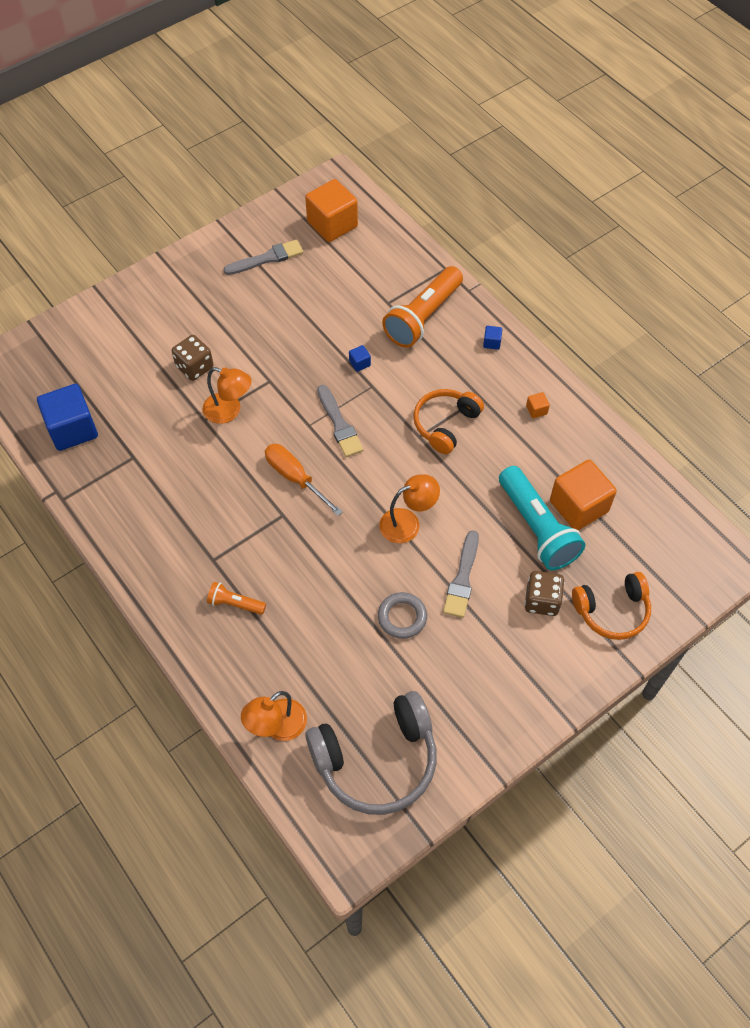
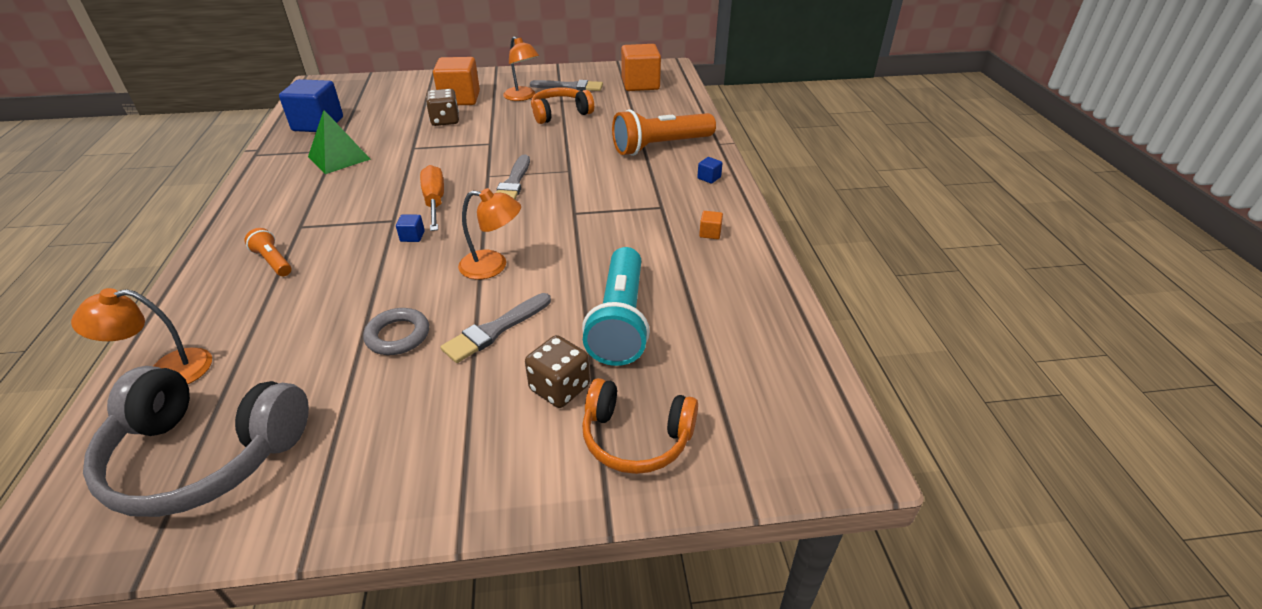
camera: 30 degrees right, 20 degrees down
orange lamp [202,367,252,424] -> orange lamp moved to [503,36,539,101]
blue cube [349,345,371,372] -> blue cube moved to [396,214,425,242]
orange headphones [413,389,484,454] -> orange headphones moved to [531,87,594,124]
orange cube [550,460,617,530] -> orange cube moved to [433,57,480,105]
none -> green pyramid [308,110,371,174]

